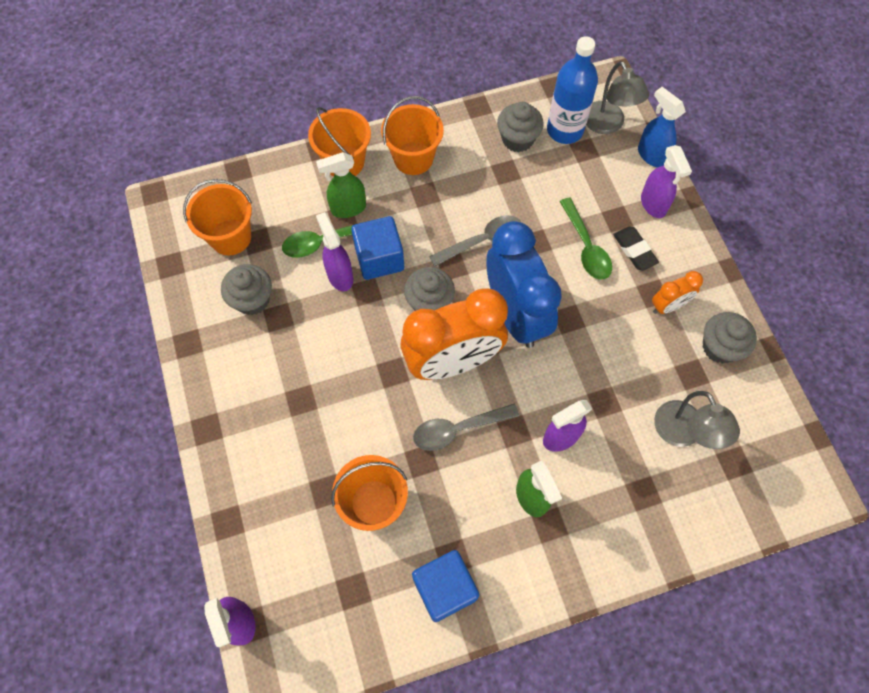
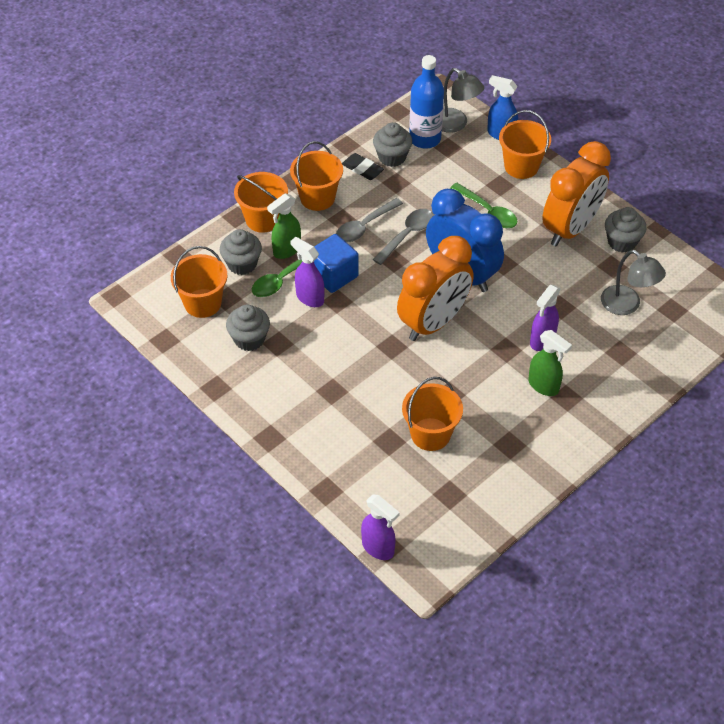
camera: 25 degrees left, 15 degrees down
grey cupcake [404,267,455,311] -> grey cupcake moved to [220,229,262,275]
blue cube [412,550,479,622] -> none
grey spoon [413,404,519,451] -> grey spoon moved to [336,198,403,243]
black eraser [613,226,659,271] -> black eraser moved to [342,153,384,180]
purple spray bottle [641,145,692,218] -> orange bucket [499,110,551,179]
orange clock [652,271,703,314] -> orange clock [542,141,611,246], size x2.16

